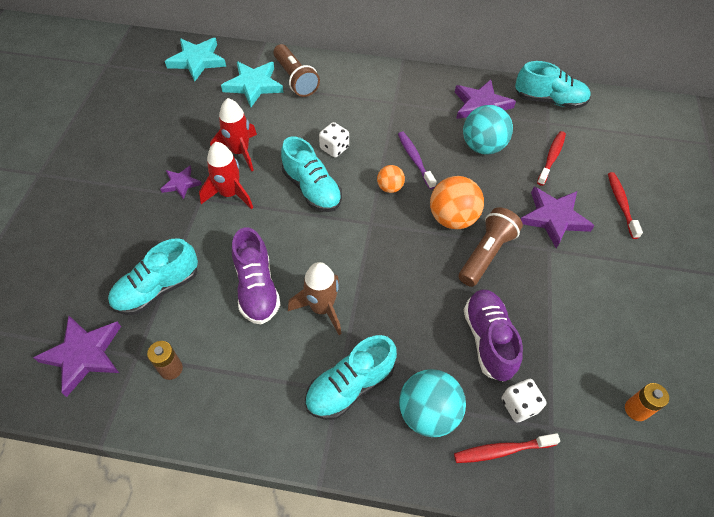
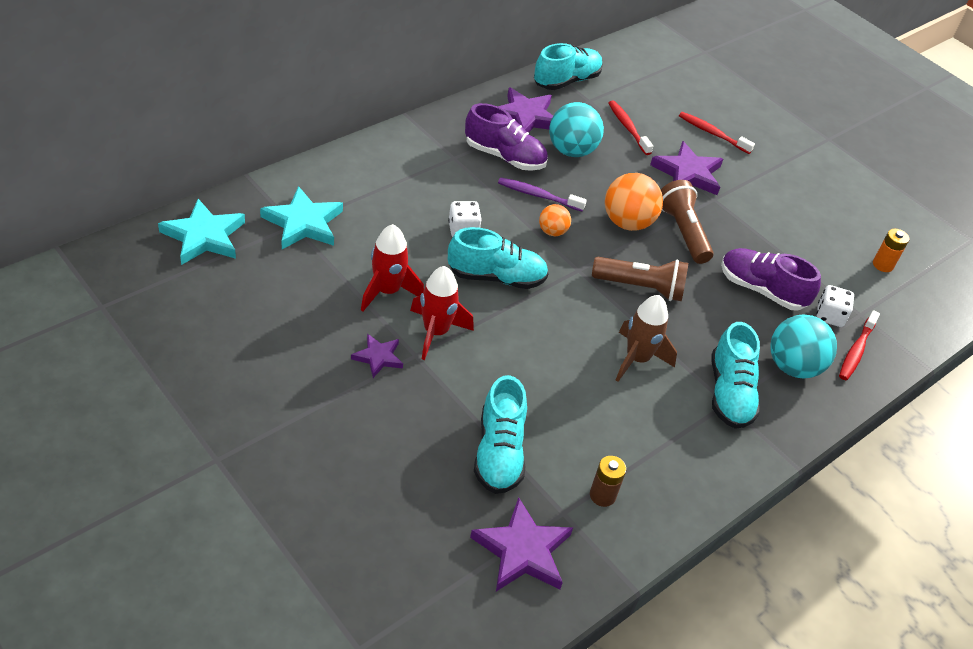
camera: 55 degrees left, 10 degrees down
purple shoe [232,227,280,325] -> purple shoe moved to [465,103,548,171]
brown flashlight [273,44,320,97] -> brown flashlight moved to [592,257,688,301]

